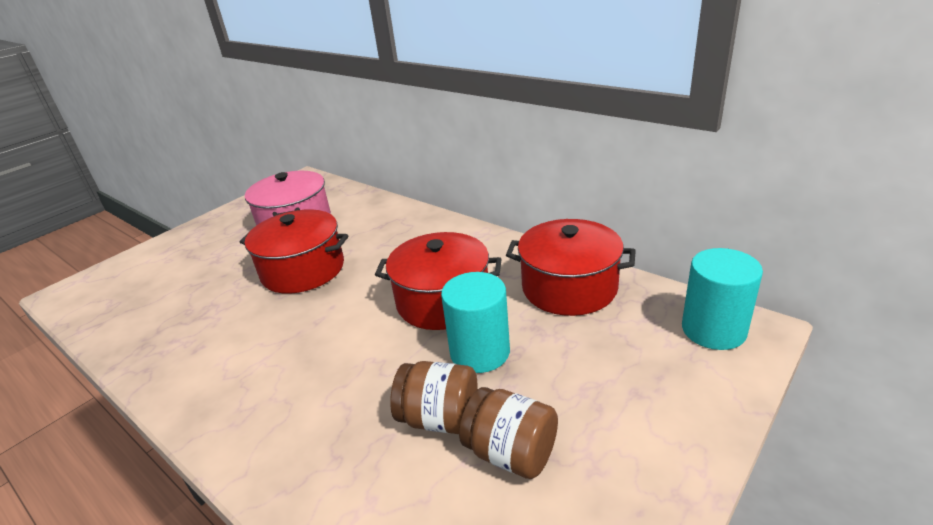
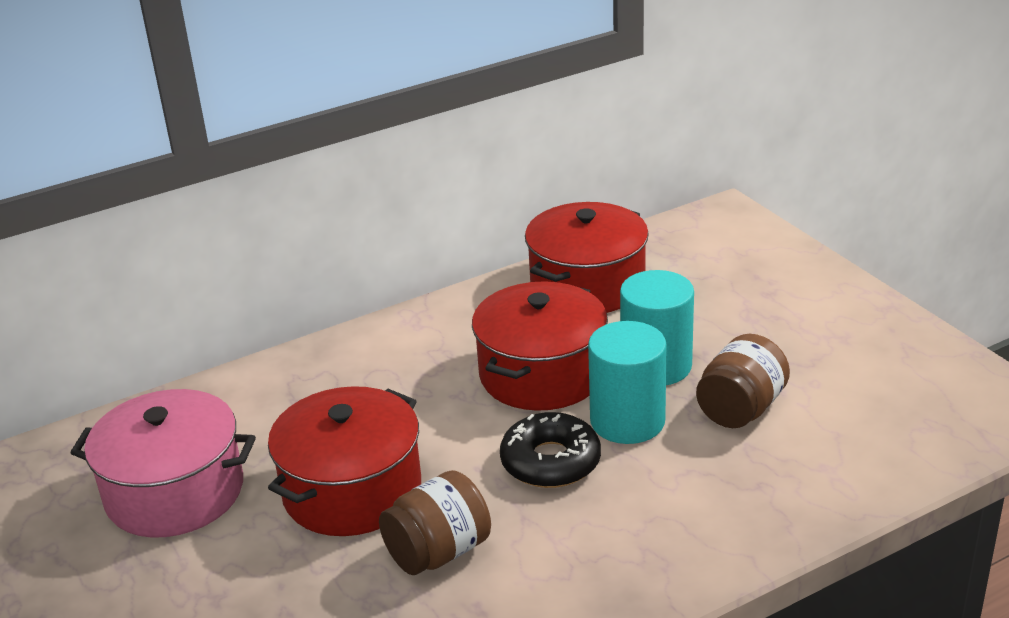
camera: 70 degrees left, 0 degrees up
brown jar [459,387,558,479] -> brown jar moved to [379,470,491,575]
turquoise cylinder [682,248,763,350] -> turquoise cylinder moved to [588,321,667,444]
none -> black donut [500,412,601,488]

